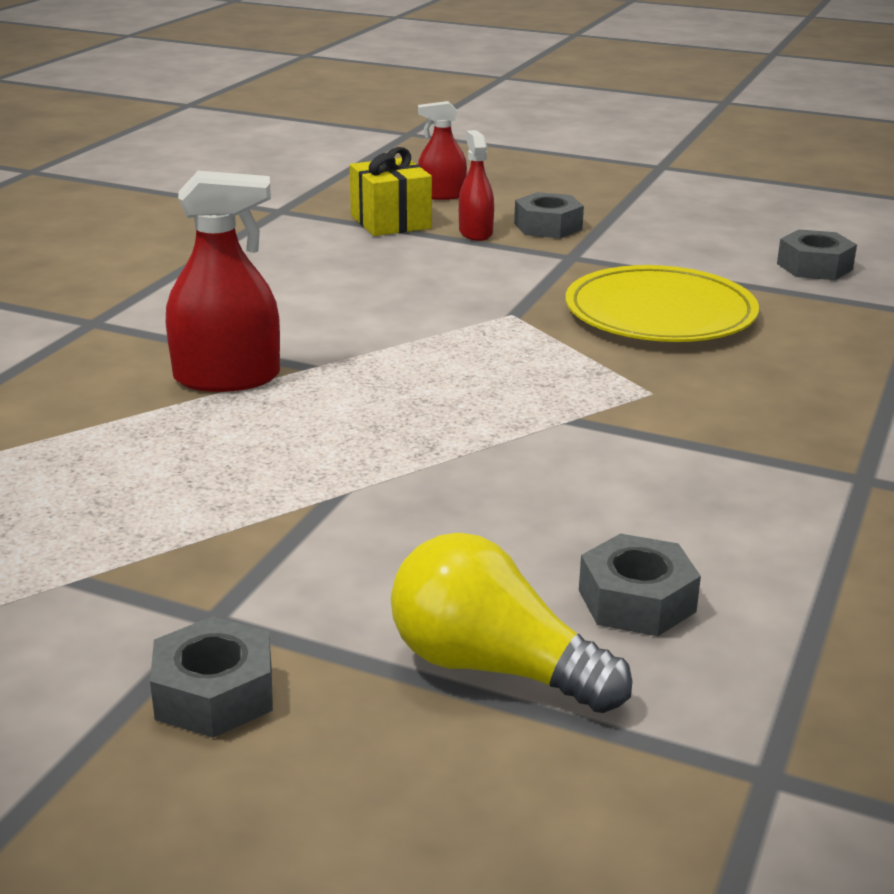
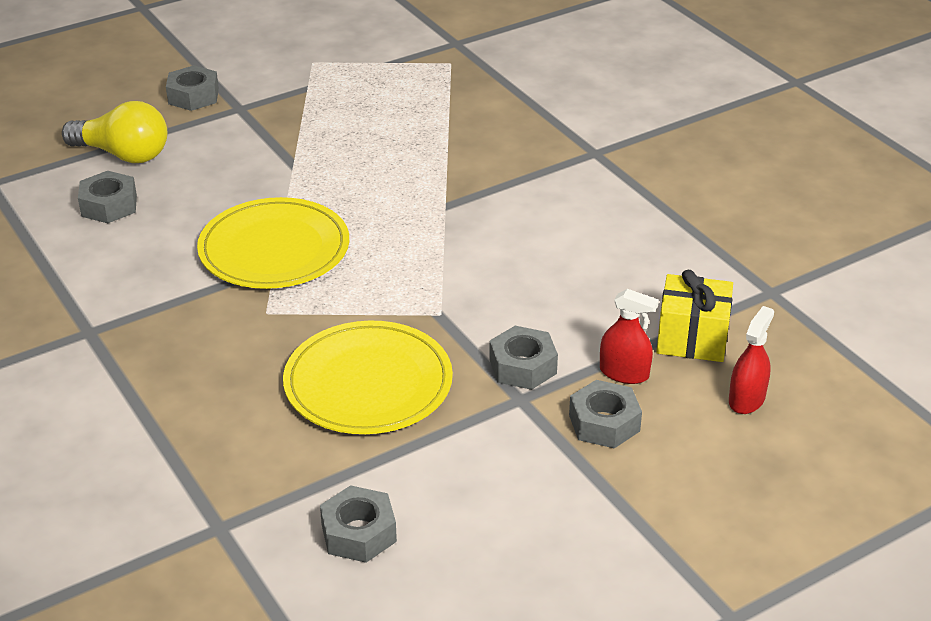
camera: 125 degrees right, 10 degrees up
red spray bottle [166,171,280,392] -> none
yellow light bulb [391,533,632,713] -> yellow light bulb turned 45 degrees clockwise [62,101,167,163]
none -> yellow plate [197,197,349,289]
none -> grey nut [489,326,558,390]

